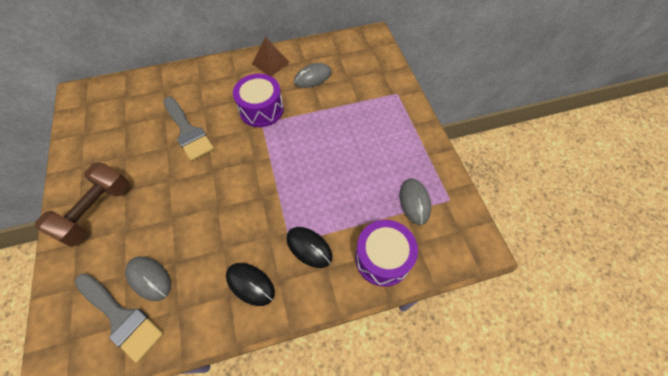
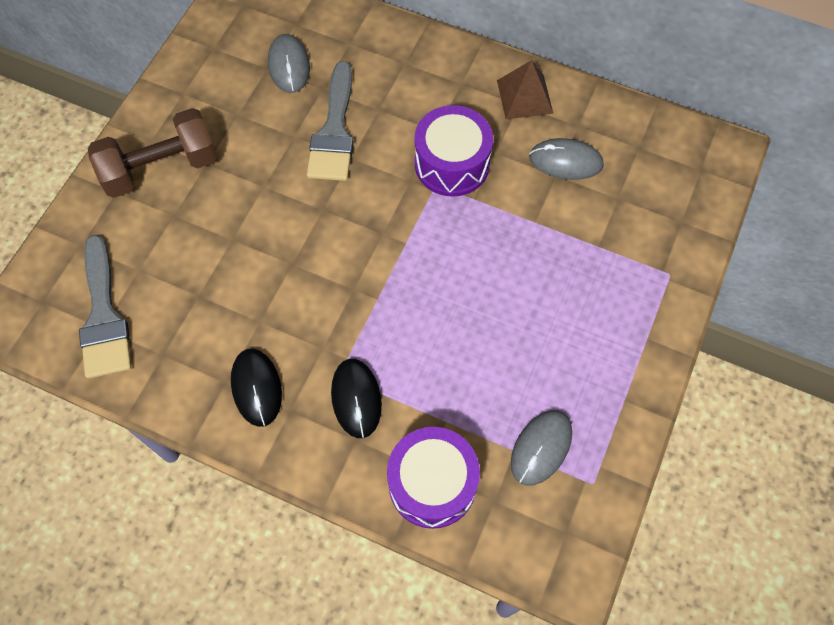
camera: 40 degrees right, 5 degrees up
grey mouse [125,256,171,301] -> grey mouse moved to [268,34,310,93]

